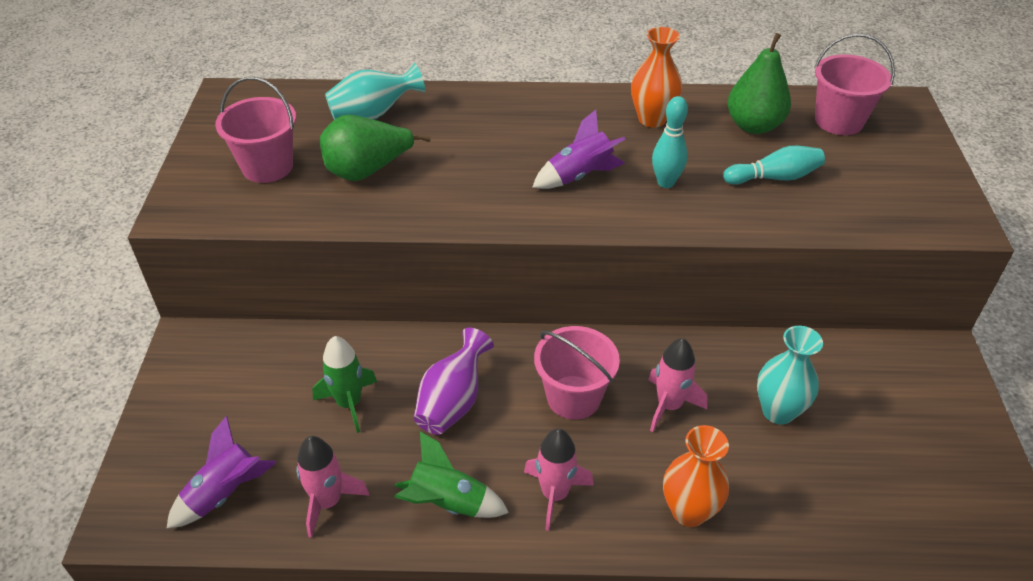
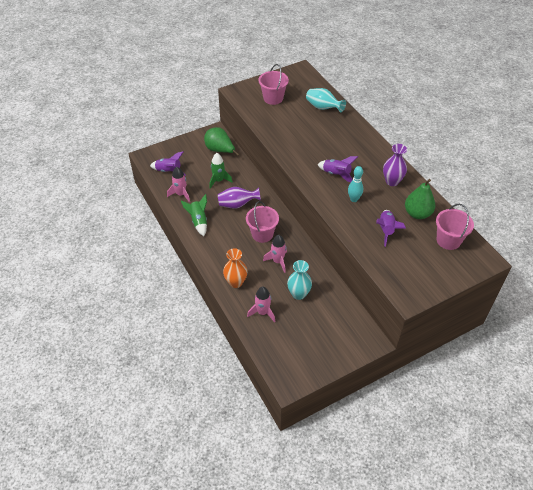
camera: 60 degrees right, 5 degrees up
green pear [320,115,431,181] -> green pear moved to [204,127,239,156]
pink rocket [524,428,594,531] -> pink rocket moved to [247,286,276,322]
orange vase [631,27,682,128] -> purple vase [383,144,407,186]
turquoise bowling pin [723,146,825,185] -> purple rocket [376,210,406,247]

